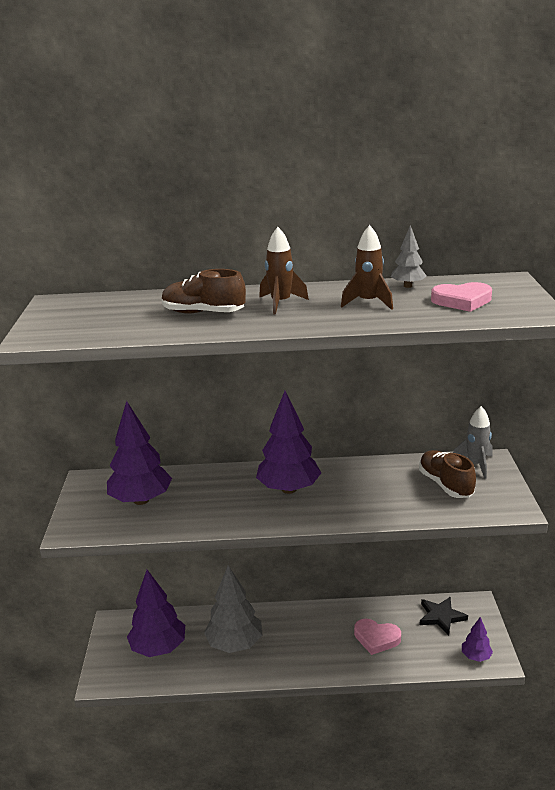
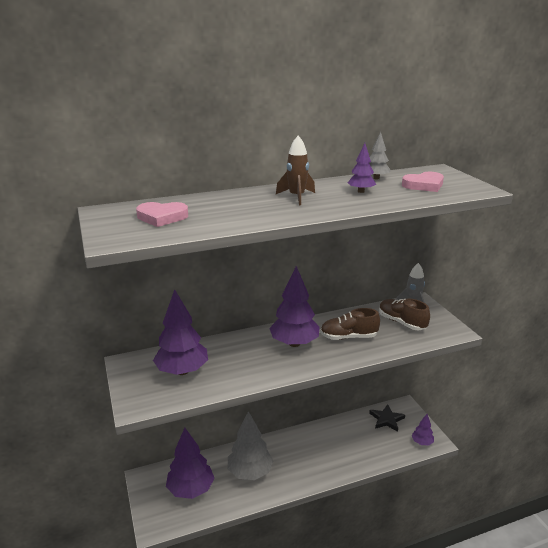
camera: 20 degrees left, 0 degrees up
brown shoe [162,269,246,314] -> brown shoe moved to [320,308,380,340]
brown rocket [341,225,393,310] -> purple tree [347,143,376,193]
pink heart [354,619,401,655] -> pink heart moved to [136,202,188,227]

